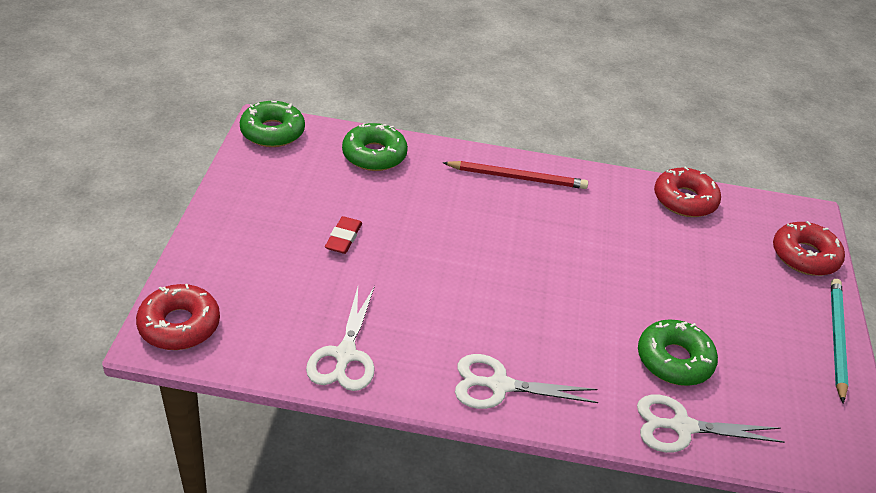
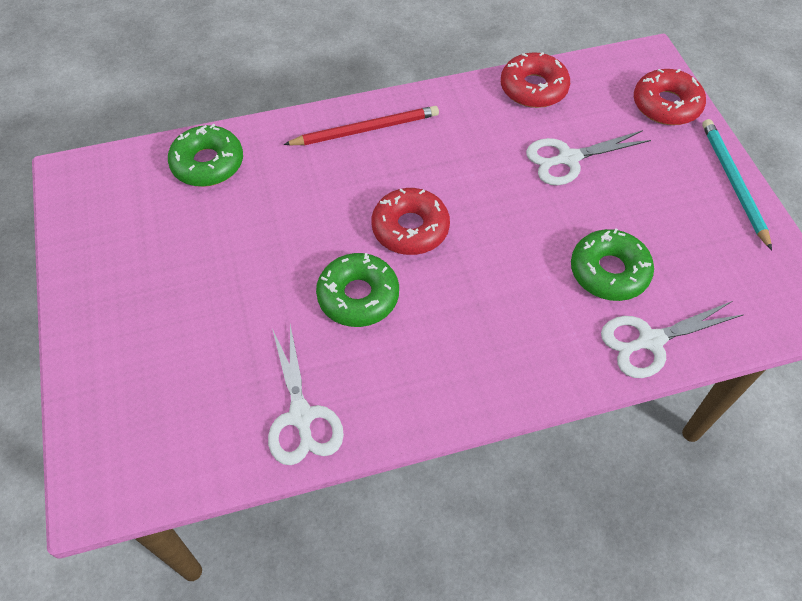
camera: 20 degrees left, 15 degrees up
red donut [136,284,220,350] -> red donut moved to [371,188,450,255]
green donut [240,101,305,147] -> green donut moved to [316,253,399,327]
red eraser [325,216,362,254] -> none
white scissors [455,354,599,409] -> white scissors moved to [526,130,651,185]

